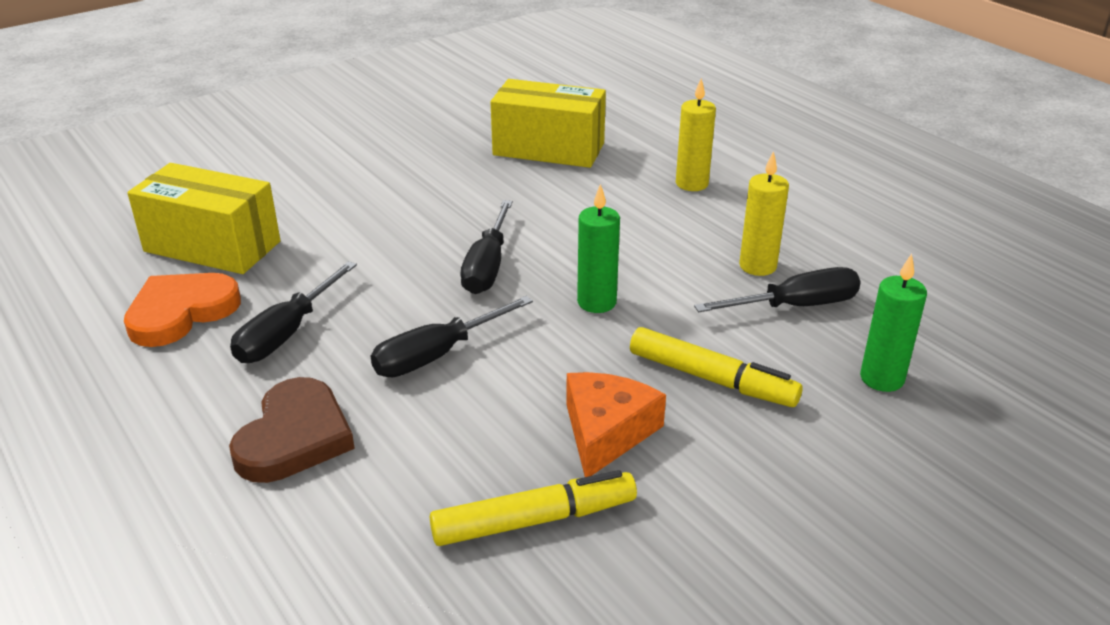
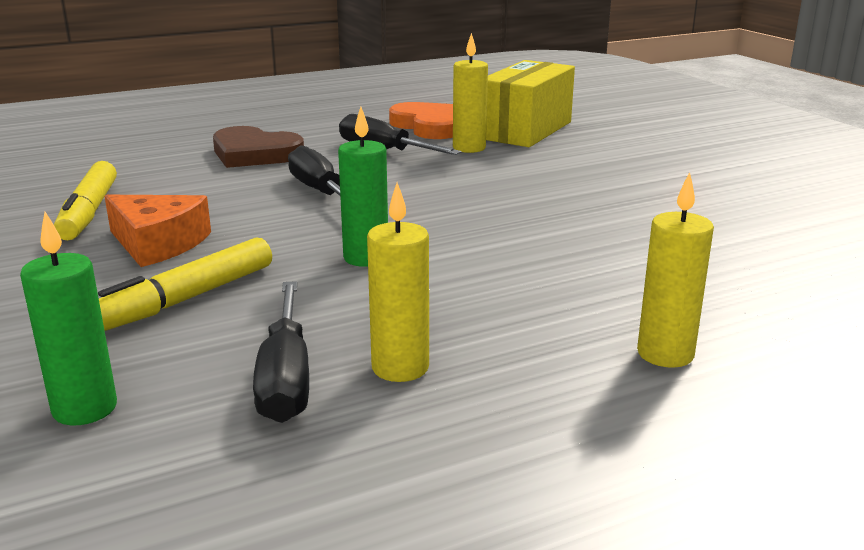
camera: 100 degrees right, 10 degrees down
black screwdriver [460,200,513,294] -> none
yellow box [491,79,606,168] -> none
none -> yellow candle [453,33,488,153]

